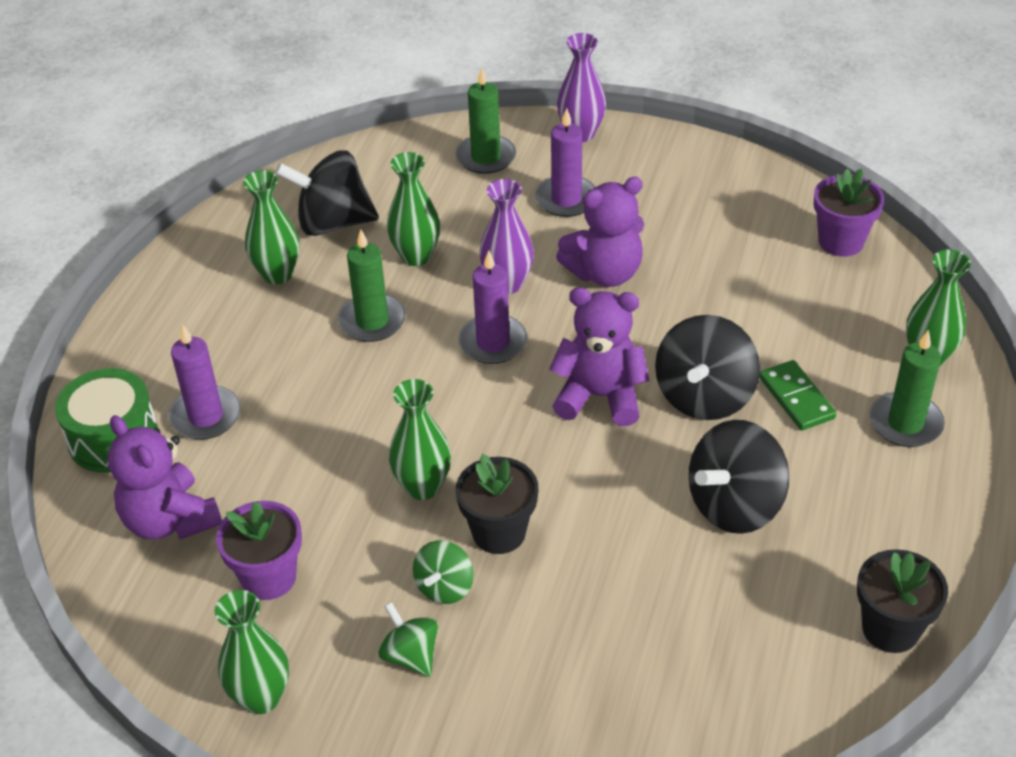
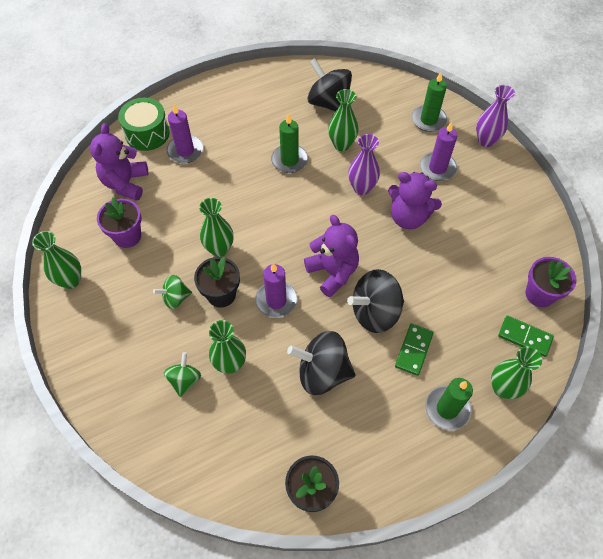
camera: 45 degrees right, 15 degrees up
green vase [243,170,299,284] -> green vase moved to [209,320,246,374]
green spinning top [378,602,438,677] -> green spinning top moved to [164,352,201,397]
purple candle [458,250,528,364] -> purple candle moved to [255,263,297,318]
none -> green domino [498,316,554,357]

